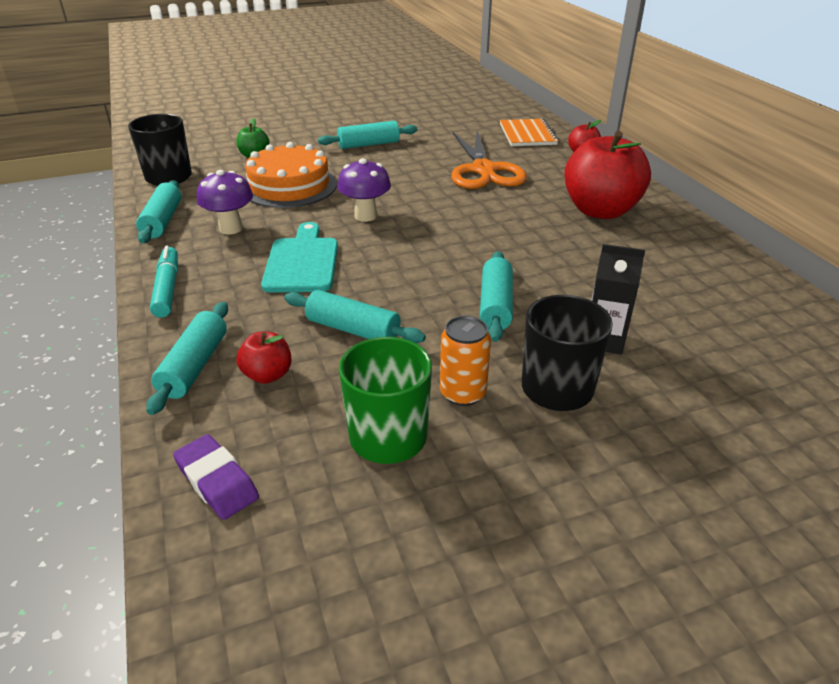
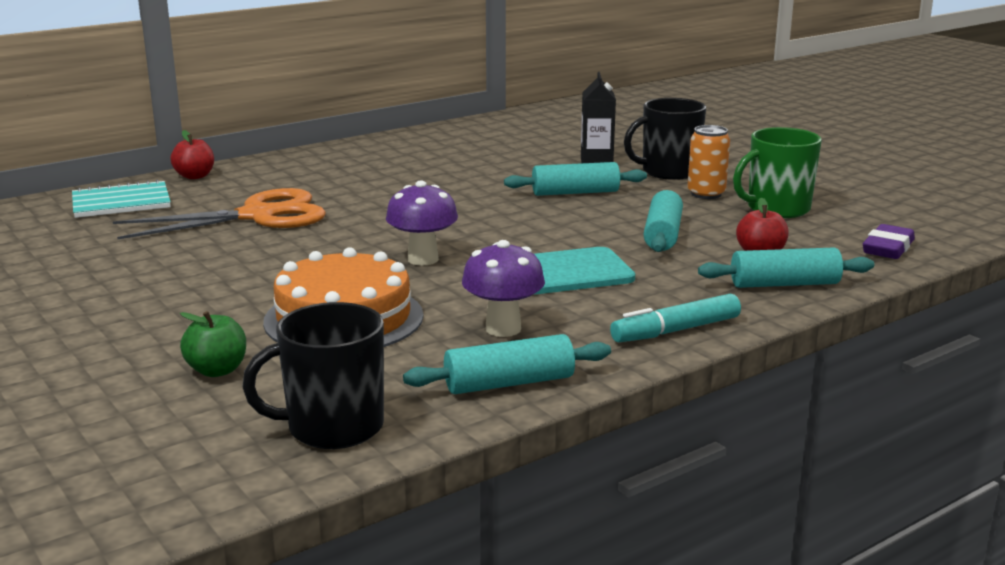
camera: 105 degrees left, 15 degrees down
turquoise rolling pin [318,121,417,149] -> none
orange notebook [500,119,559,146] -> turquoise notebook [72,180,171,218]
red apple [564,131,651,219] -> none

